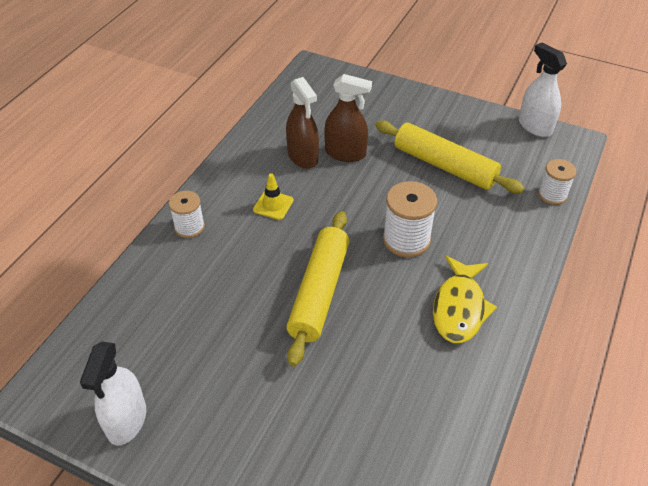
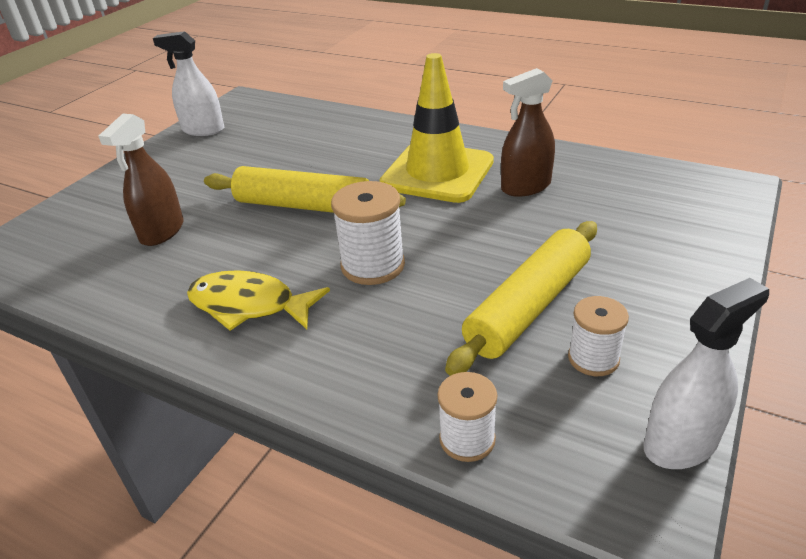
camera: 95 degrees right, 10 degrees down
white spool [169,191,205,238] -> white spool moved to [568,296,629,376]
yellow traffic cone [253,173,293,220] -> yellow traffic cone [379,53,494,203], size x2.46
brown spray bottle [324,74,372,162] -> brown spray bottle moved to [99,114,183,246]

